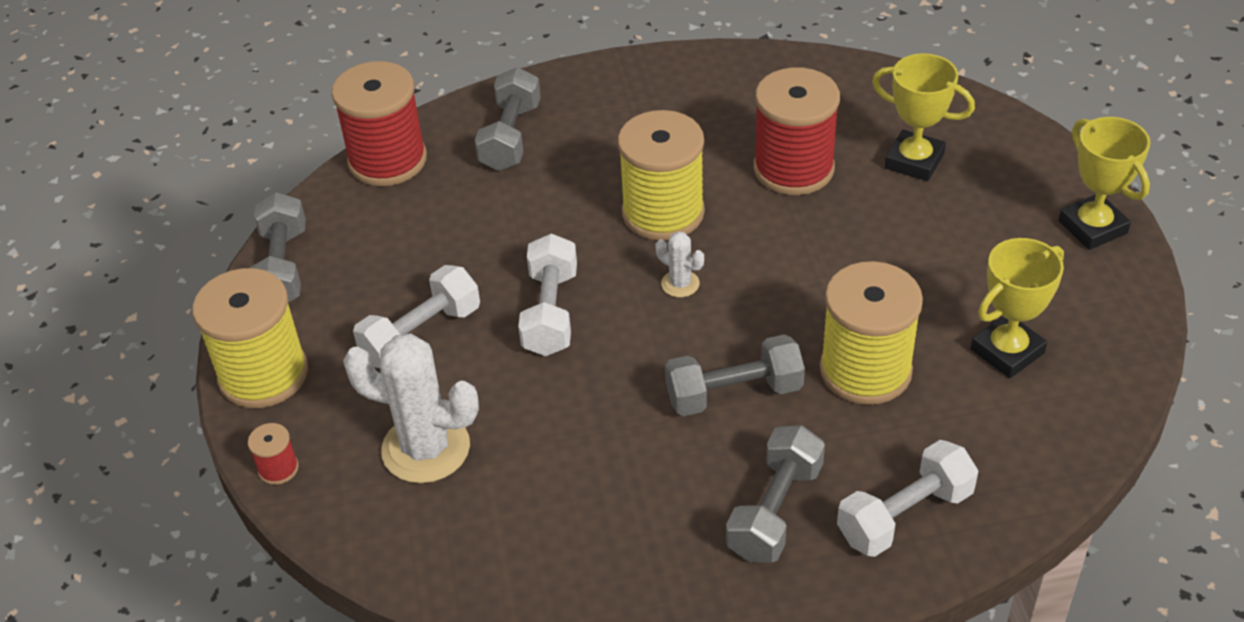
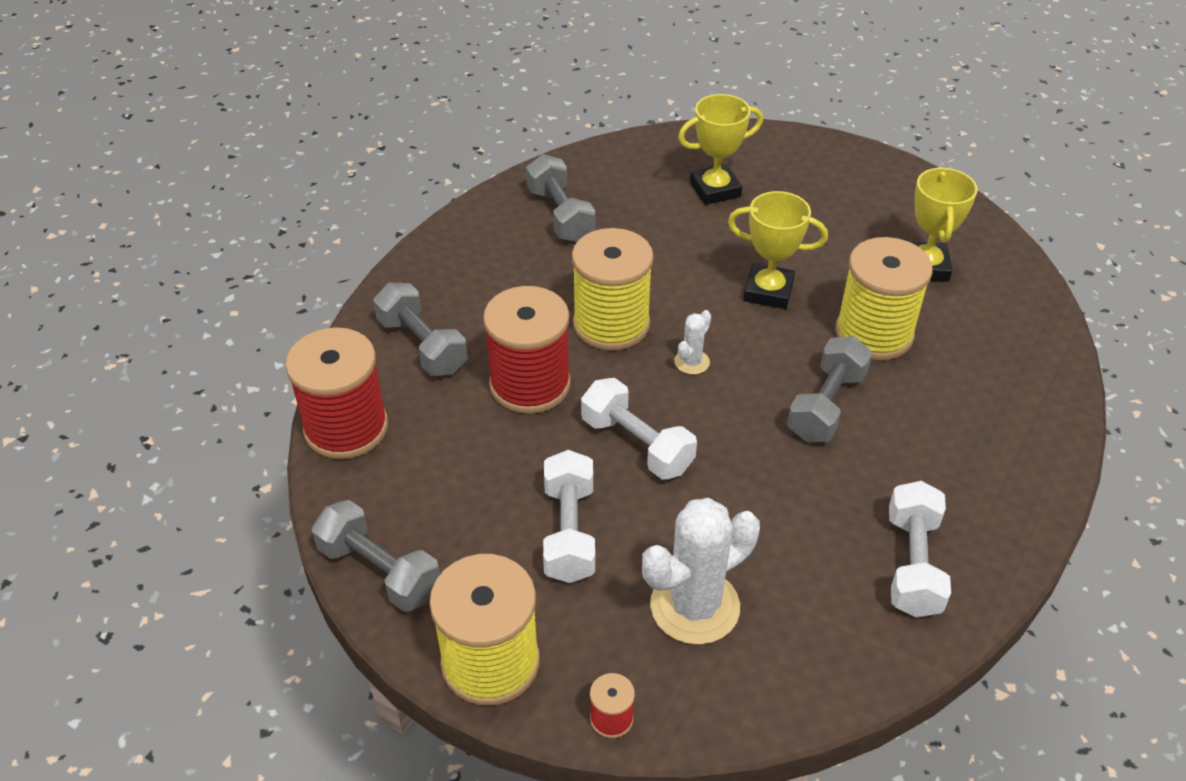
camera: 50 degrees left, 0 degrees up
white cactus [656,232,704,297] -> white cactus turned 45 degrees counterclockwise [674,310,711,375]
grey dumbbell [726,425,825,563] -> grey dumbbell moved to [526,154,595,242]
red spool [754,67,840,195] -> red spool moved to [483,286,571,414]
white dumbbell [837,440,978,557] -> white dumbbell moved to [889,481,951,617]
yellow trophy [1059,117,1150,250] -> yellow trophy moved to [728,191,828,309]

